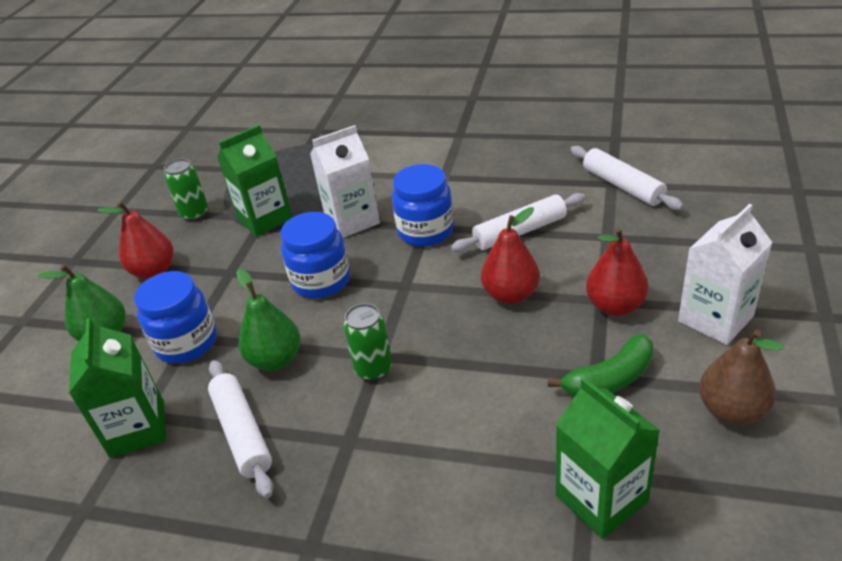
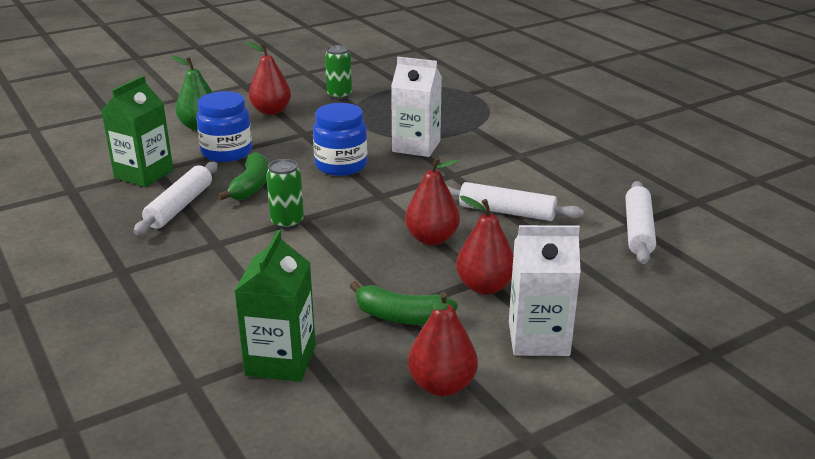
camera: 40 degrees right, 10 degrees down
green carton [217,125,292,237] -> none
green pear [236,268,300,371] -> green banana [218,152,269,200]
blue jar [392,164,454,247] -> none
brown pear [699,329,784,425] -> red pear [408,292,478,396]

